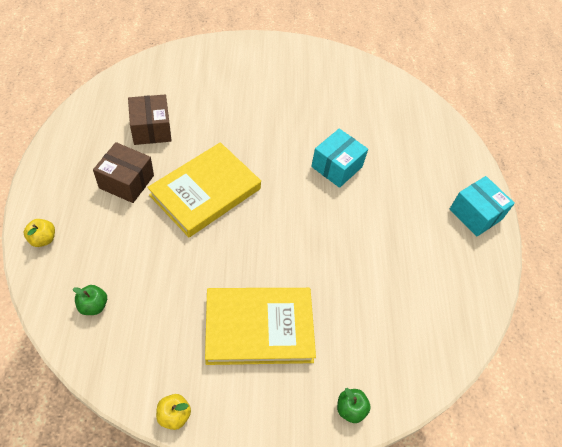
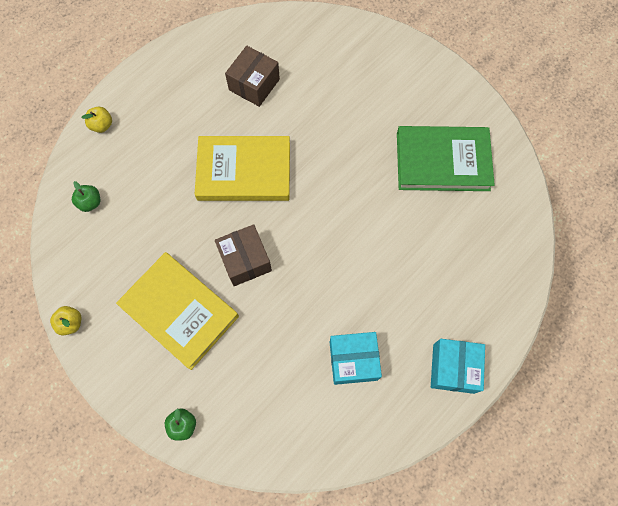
camera: 50 degrees right, 15 degrees up
brown box [93,142,154,203] -> brown box moved to [215,224,272,286]
turquoise box [311,128,368,188] -> turquoise box moved to [330,332,382,385]
none -> green book [397,126,495,191]

